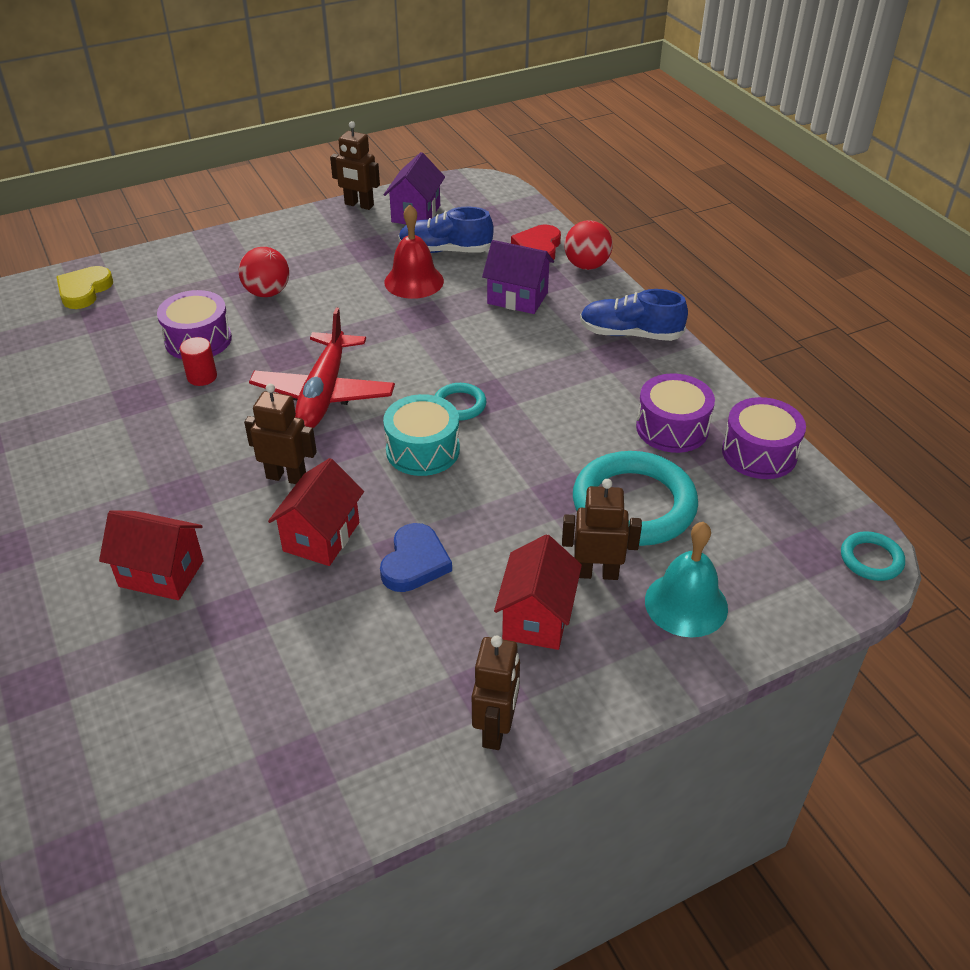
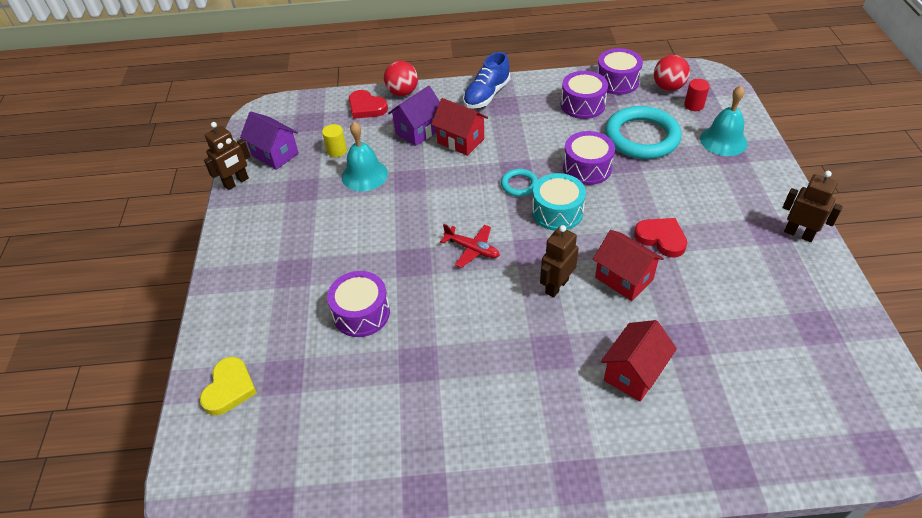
camera: 65 degrees left, 5 degrees up
yellow heart [57,266,113,309] -> yellow heart turned 120 degrees counterclockwise [200,357,257,415]
red cylinder [180,337,217,386] -> red cylinder moved to [684,79,710,111]
red ball [239,247,289,297] -> red ball moved to [654,55,690,91]
red plane [249,308,395,428] -> red plane [440,224,500,268], size x0.55
blue heart [380,523,452,592] -> red heart [634,218,687,257]
red bell [384,204,444,299] -> turquoise bell [342,122,388,191]
blue shoe [398,207,494,253] -> yellow cylinder [322,124,347,157]
red house [494,534,582,650] -> red house moved to [431,98,488,156]
brown robot [562,479,642,580] -> none
turquoise ring [841,531,905,581] -> none
none -> purple drum [563,131,615,185]

